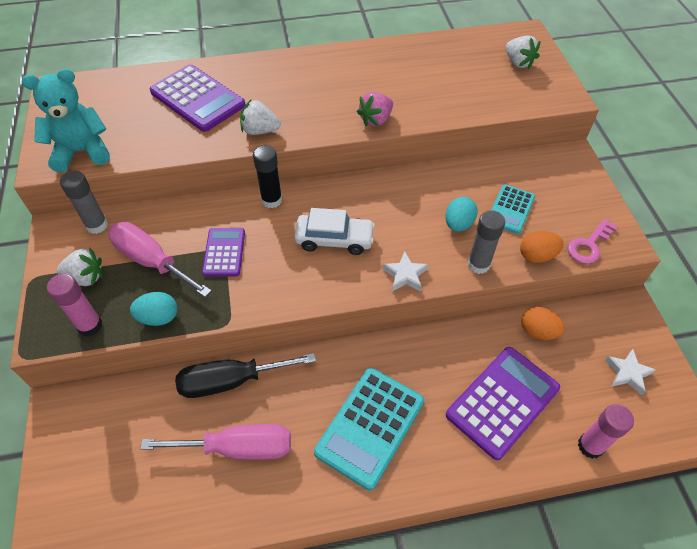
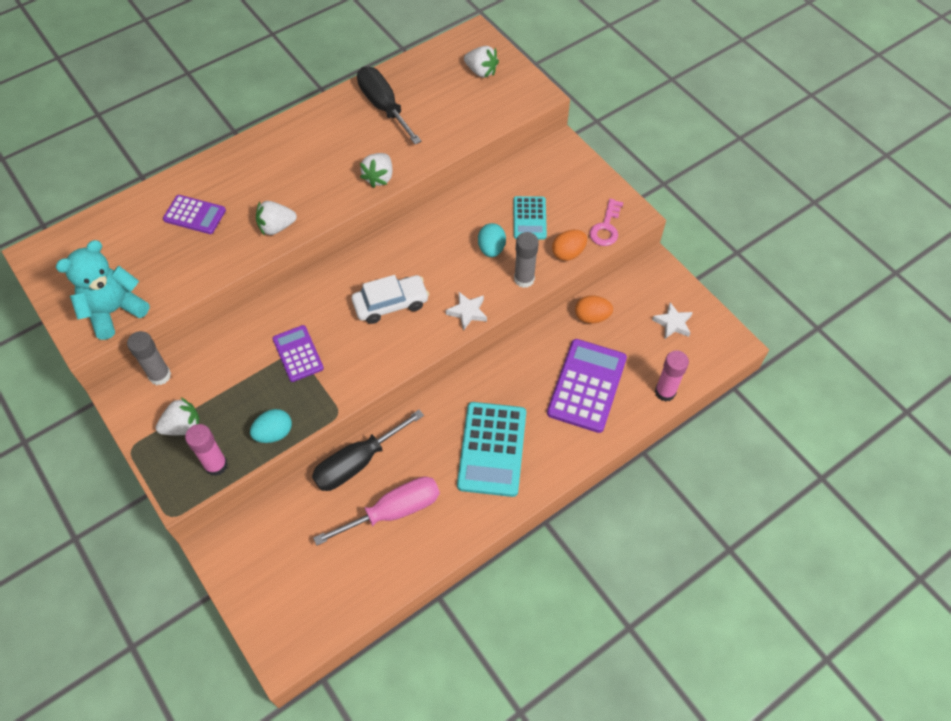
camera: 25 degrees left, 5 degrees up
pink screwdriver [108,222,212,297] -> none
purple calculator [150,64,246,132] -> purple calculator [163,195,226,234], size x0.59
black glue stick [253,145,282,208] -> none
pink strawberry [357,92,393,126] -> white strawberry [360,153,393,188]
none -> black screwdriver [357,67,422,144]

